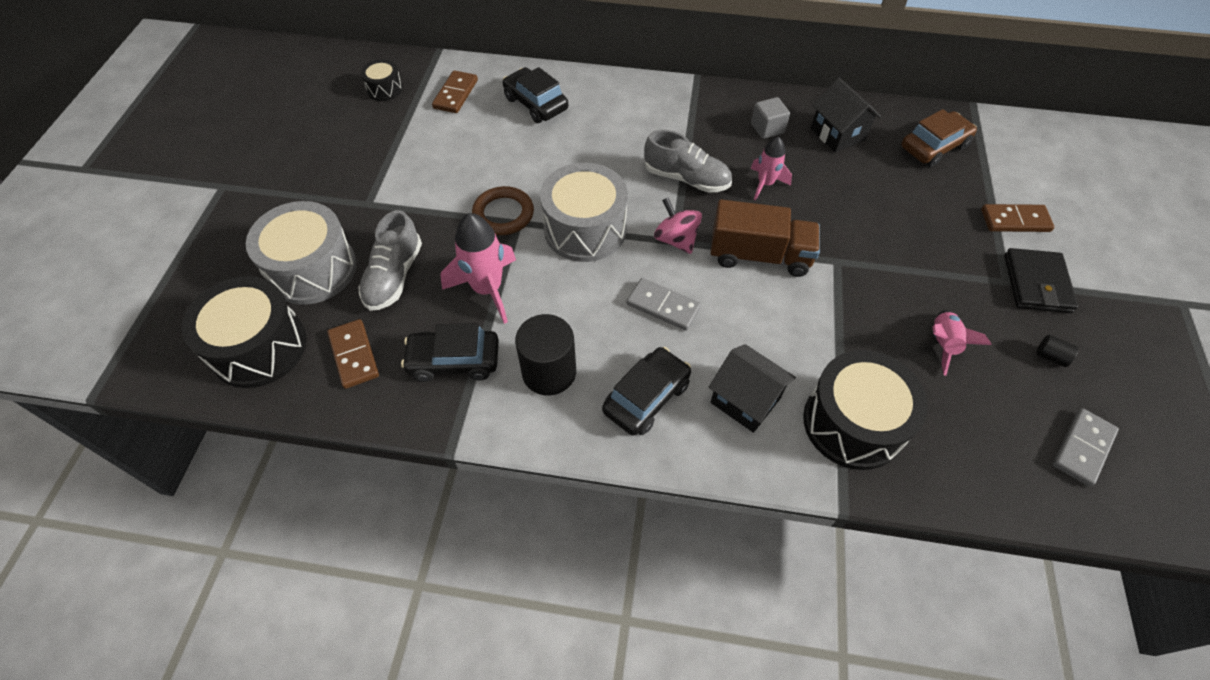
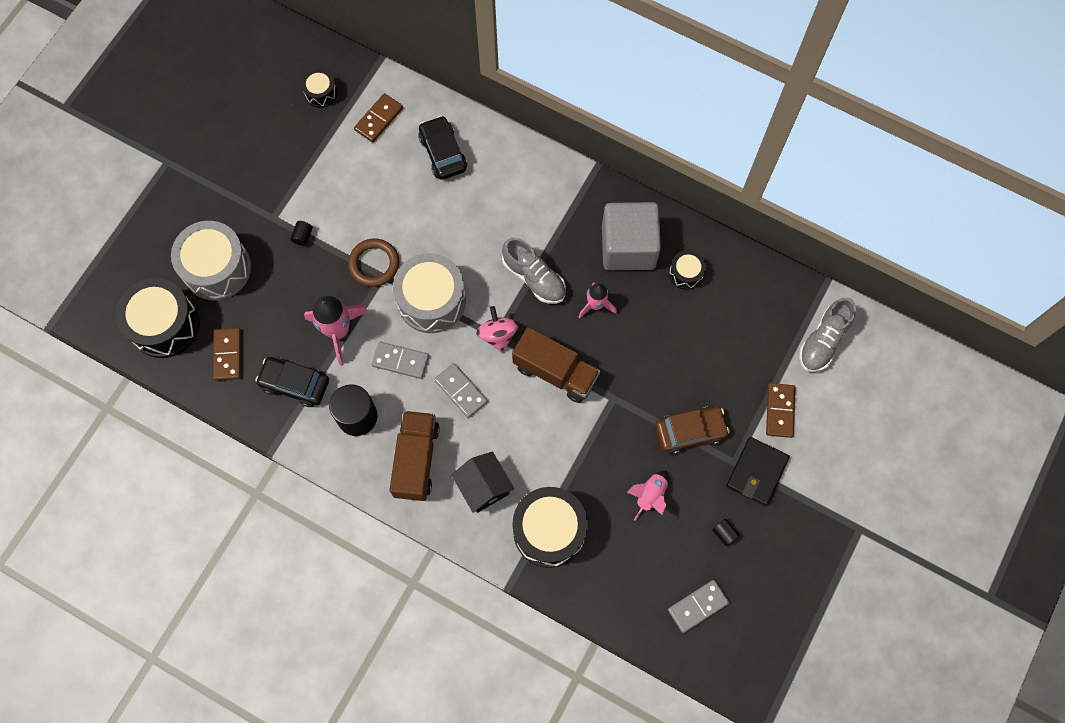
camera: 20 degrees right, 15 degrees up
grey shoe [358,210,422,311] -> grey shoe moved to [799,298,856,372]
black car [602,347,691,436] -> brown truck [389,411,440,501]
grey cube [751,97,790,139] -> grey cube [602,202,661,270], size x2.18
black house [811,78,881,152] -> black drum [669,250,706,290]
brown car [901,109,977,167] -> brown car moved to [655,406,730,454]
brown domino [981,204,1054,232] -> brown domino turned 75 degrees clockwise [766,383,795,438]
none -> black cylinder [290,221,313,246]
none -> grey domino [372,342,429,379]

